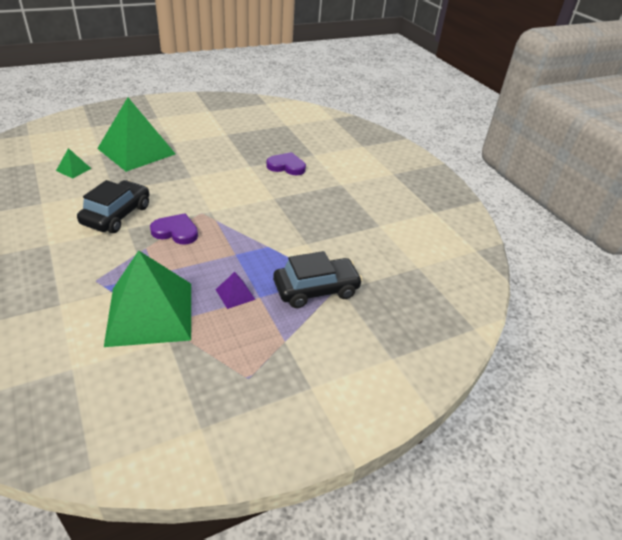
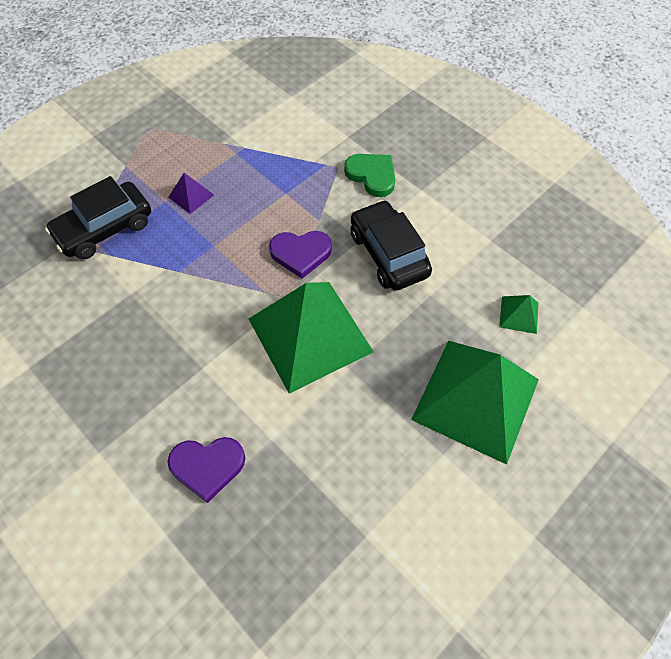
camera: 165 degrees right, 20 degrees up
black car [77,180,149,233] -> black car turned 150 degrees clockwise [350,200,432,291]
green pyramid [104,251,191,347] -> green pyramid moved to [249,282,374,394]
none -> green heart [344,154,395,197]

